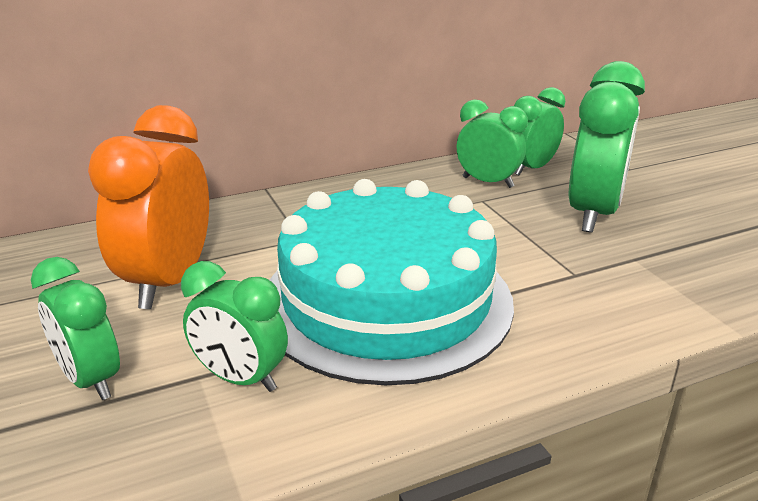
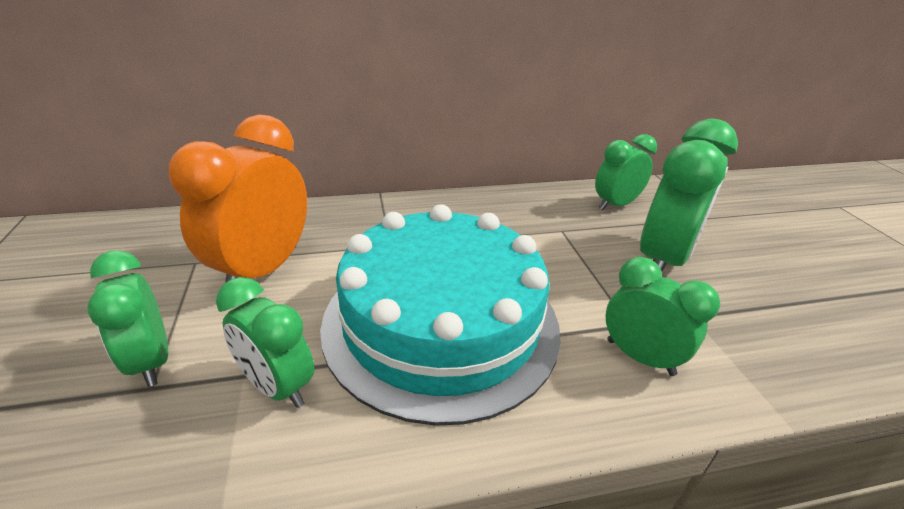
camera: 10 degrees right, 5 degrees up
green clock [457,100,528,188] -> green clock moved to [606,257,720,376]

